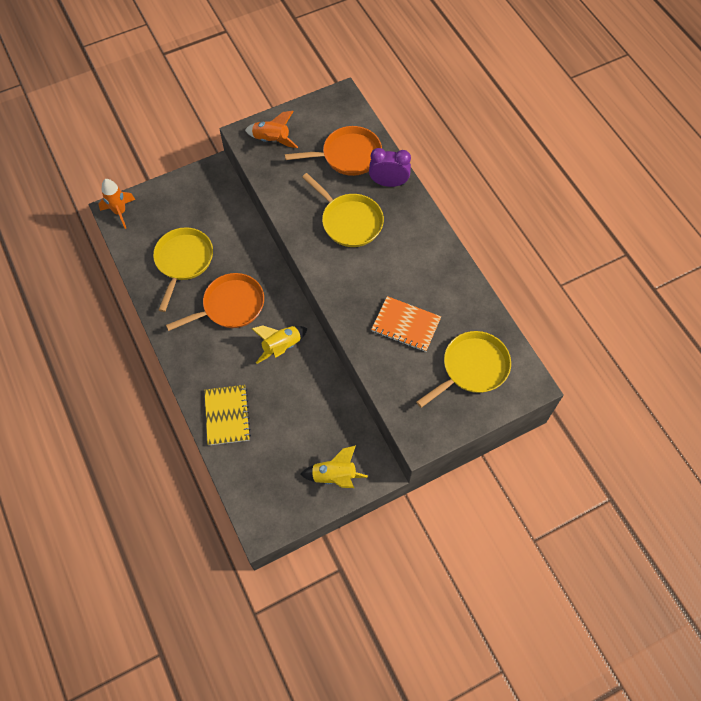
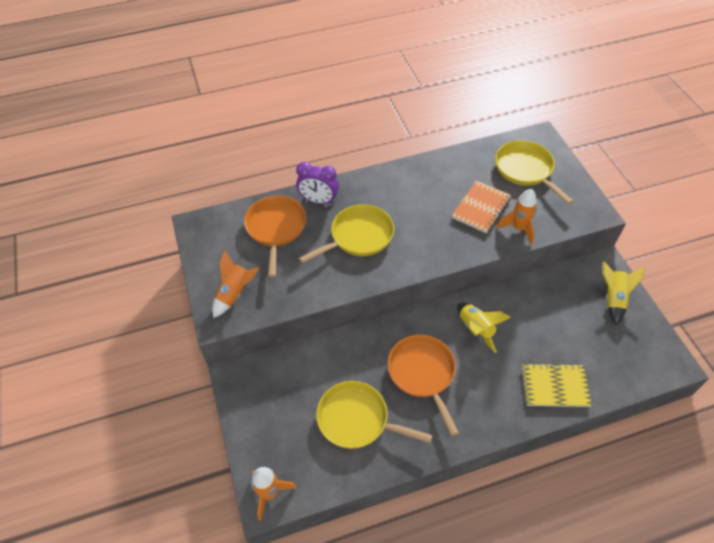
camera: 80 degrees left, 10 degrees down
purple clock [369,148,411,187] -> purple clock turned 90 degrees counterclockwise [296,162,339,204]
none -> orange rocket [497,189,537,245]

